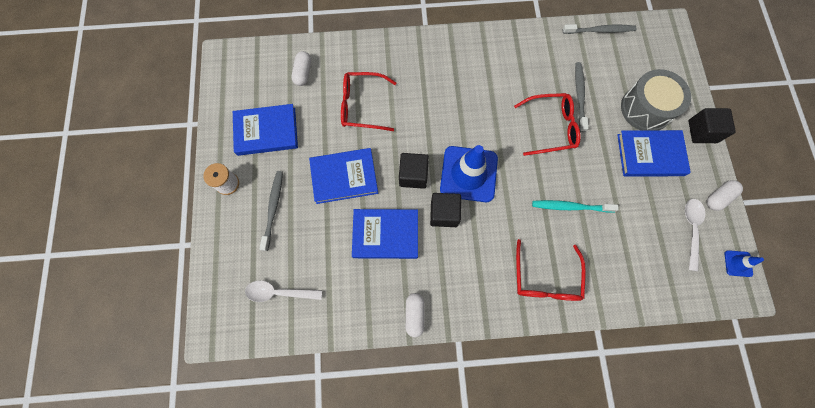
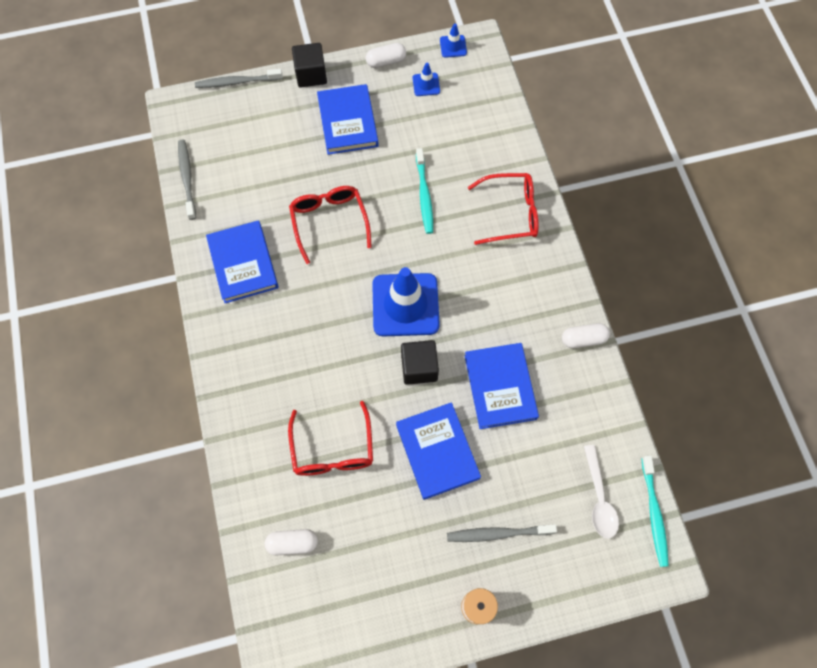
camera: 100 degrees left, 5 degrees down
blue book [233,104,298,156] -> blue book moved to [206,220,278,303]
black cube [430,193,461,227] -> none
grey toothbrush [575,62,588,132] -> grey toothbrush moved to [195,69,283,88]
grey drum [621,69,691,130] -> none
white spoon [685,199,705,271] -> blue traffic cone [413,63,440,96]
white capsule [706,180,743,211] -> white capsule turned 60 degrees counterclockwise [366,43,406,68]
none -> turquoise toothbrush [641,456,669,567]

